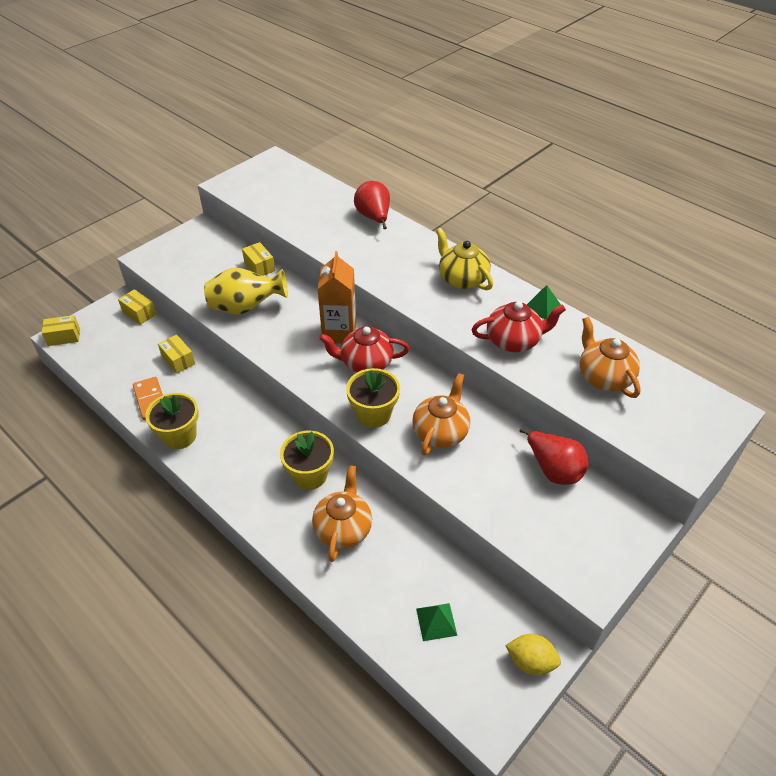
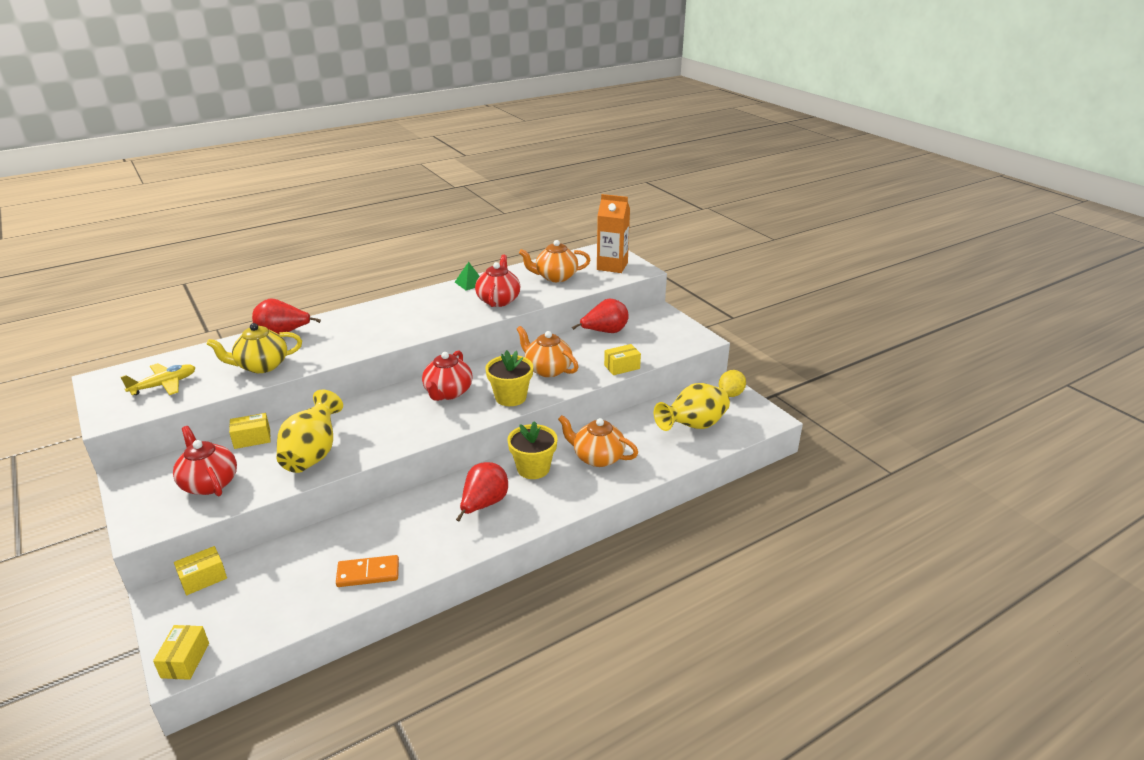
camera: 75 degrees left, 15 degrees down
yellow flower pot [145,393,199,449] -> none
yellow box [158,335,195,374] -> yellow box moved to [604,344,641,375]
orange carton [317,251,356,344] -> orange carton moved to [597,194,630,273]
green pyramid [416,603,457,641] -> yellow vase [654,383,730,431]
yellow teapot [436,228,493,291] -> yellow teapot moved to [207,323,302,373]
none -> yellow plane [121,363,196,395]
none -> red teapot [173,426,237,496]
none -> red pear [456,462,508,522]

